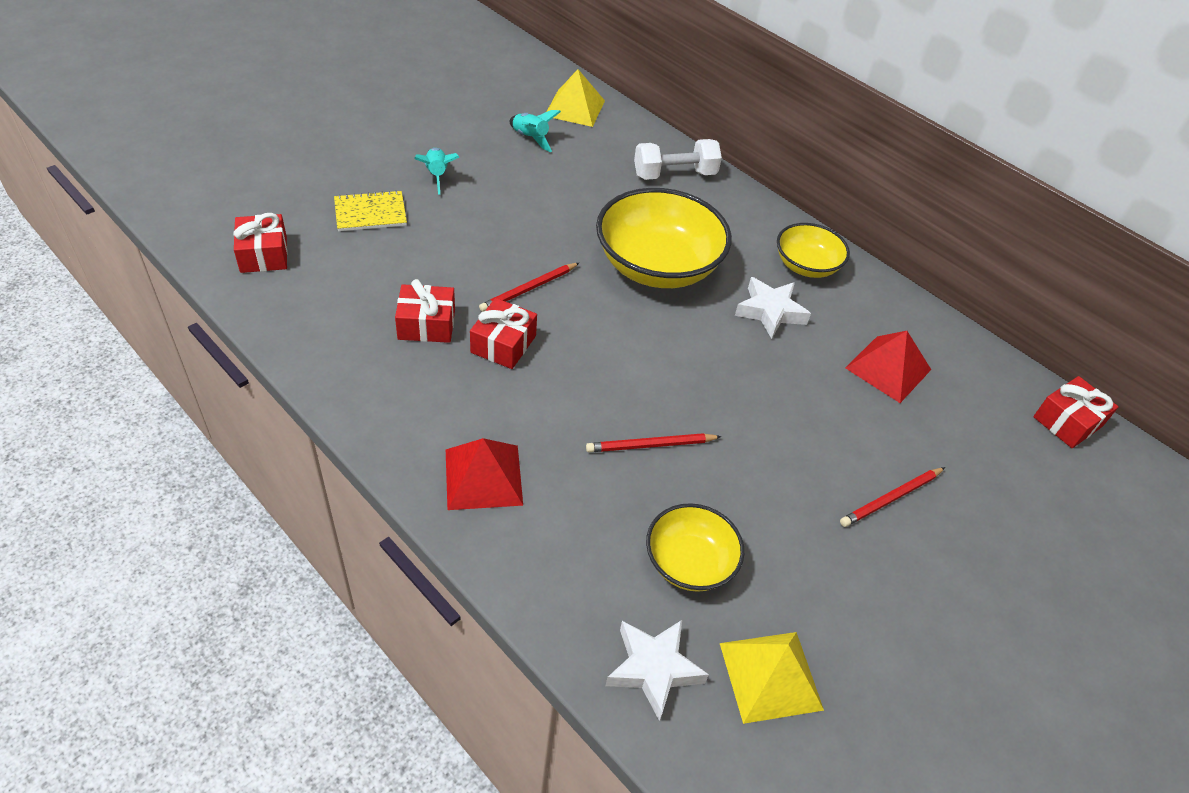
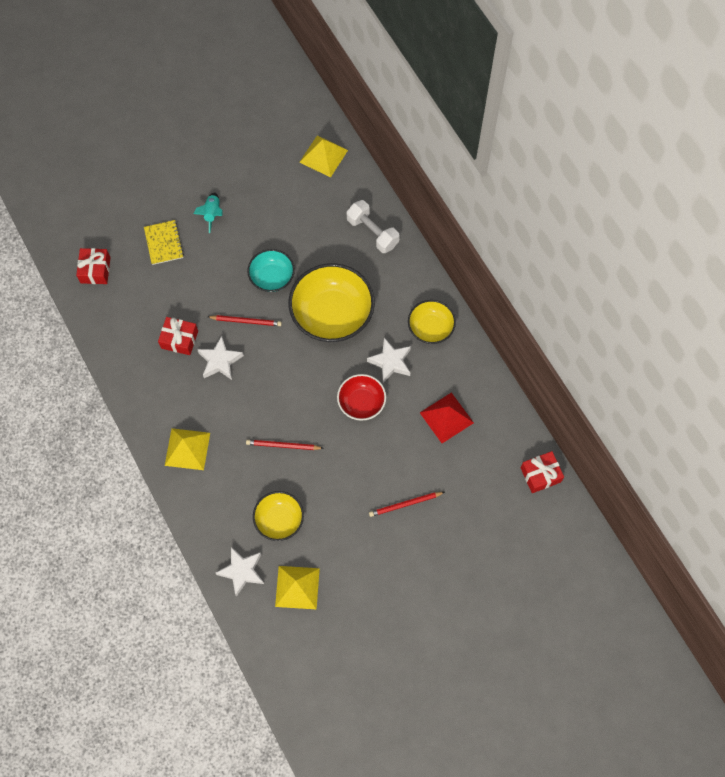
camera: 20 degrees right, 20 degrees up
yellow notebook [334,190,407,231] -> yellow notebook turned 75 degrees clockwise [144,220,184,265]
red pyramid [446,438,523,510] -> yellow pyramid [165,428,210,470]
red gift [470,298,537,369] -> white star [197,336,244,380]
red pencil [479,263,579,312] -> red pencil turned 150 degrees counterclockwise [208,315,282,326]
turquoise rocket [509,110,561,152] -> none
white dumbbell [634,139,722,180] -> white dumbbell turned 45 degrees clockwise [347,200,400,253]
none -> turquoise bowl [247,249,295,292]
none -> red bowl [337,374,386,421]

